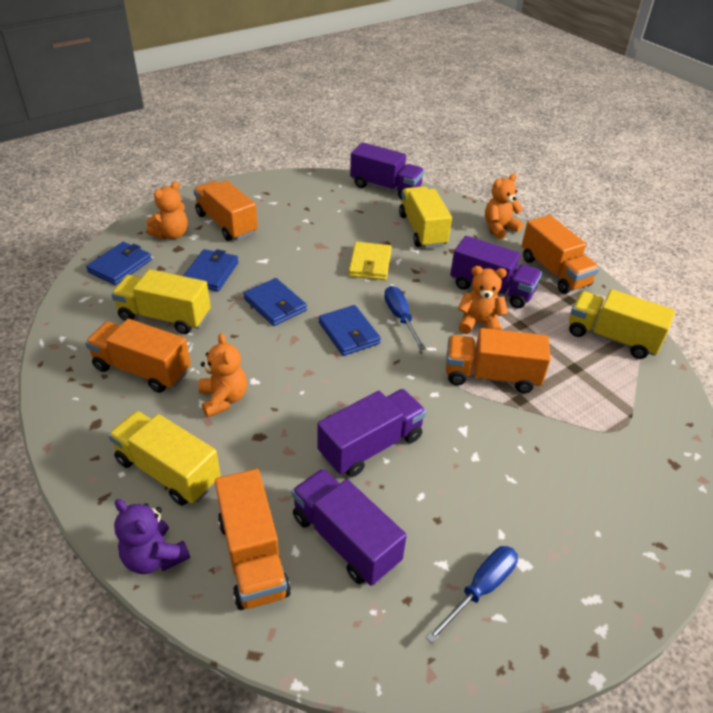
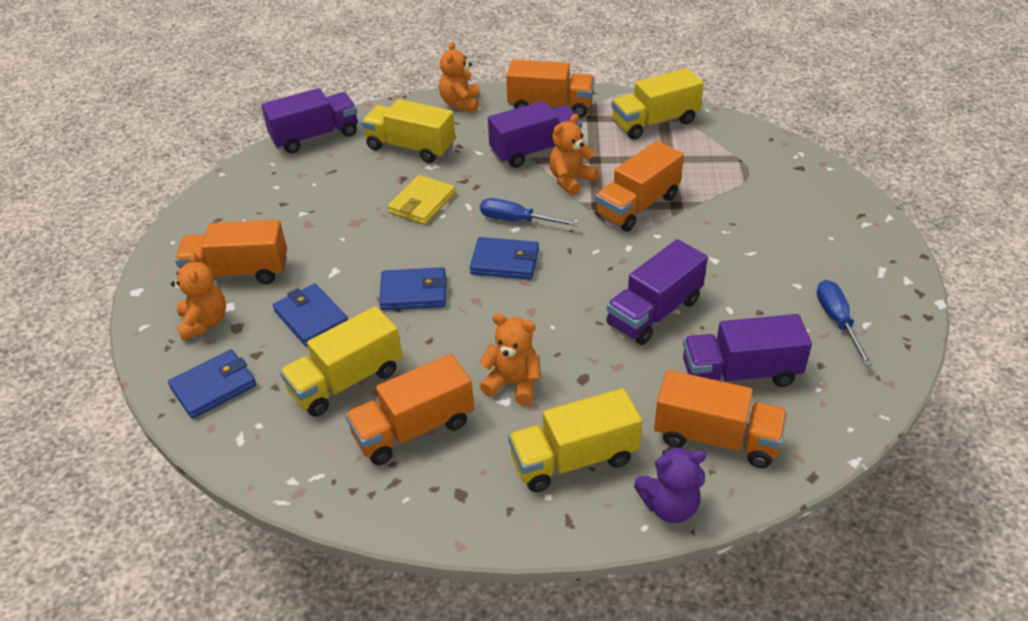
camera: 50 degrees left, 0 degrees up
blue wallet [86,242,152,285] -> blue wallet turned 75 degrees clockwise [168,349,256,419]
purple truck [317,389,426,477] -> purple truck turned 135 degrees counterclockwise [606,239,708,345]
yellow wallet [349,242,392,280] -> yellow wallet turned 75 degrees clockwise [388,175,455,225]

